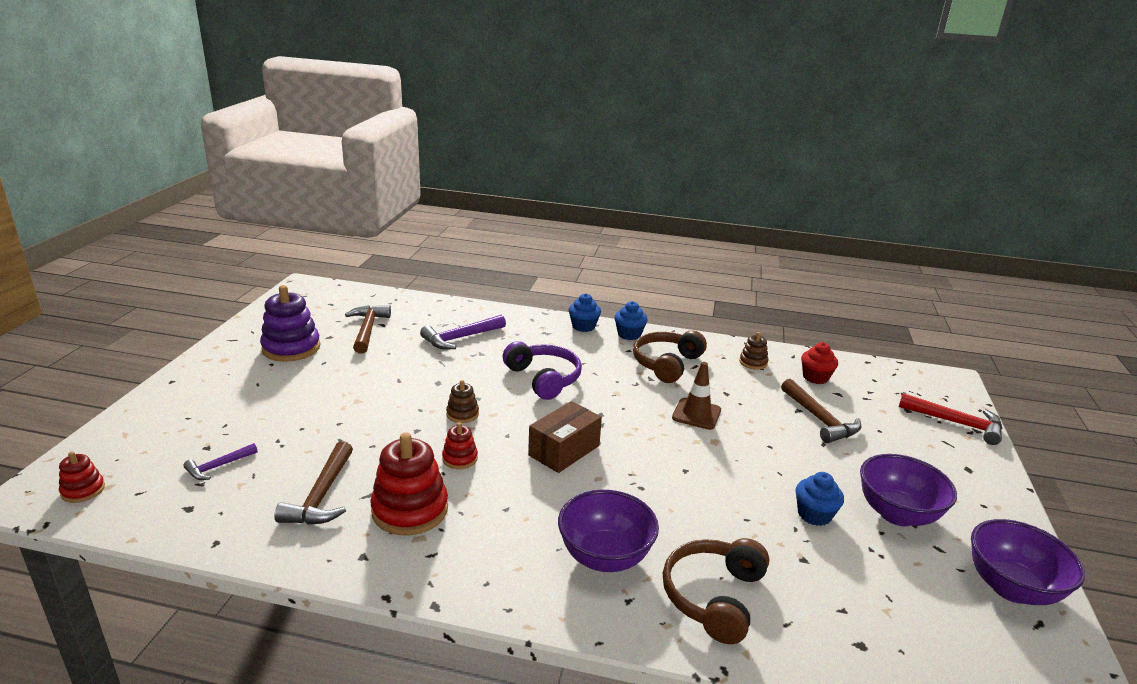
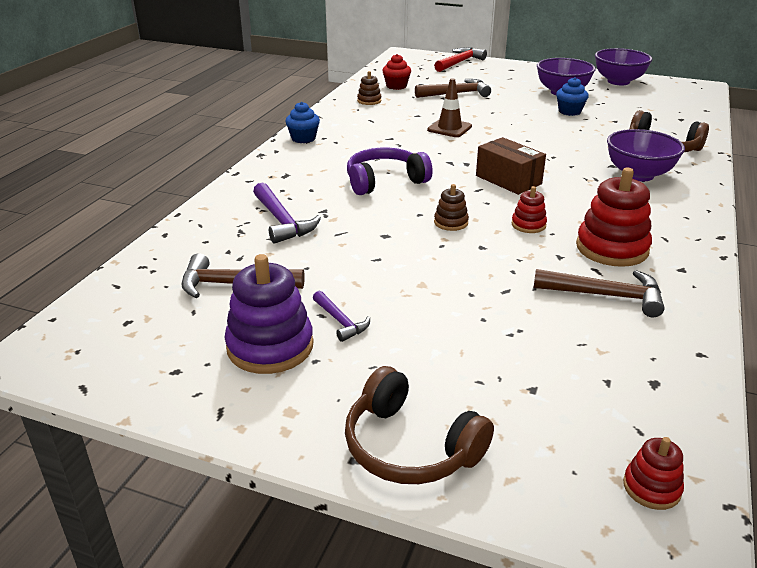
camera: 80 degrees left, 5 degrees up
purple hammer [183,443,258,480] -> purple hammer moved to [313,291,370,342]
blue cupcake [568,294,601,332] -> none
brown headphones [633,330,707,383] -> brown headphones moved to [345,366,494,484]

